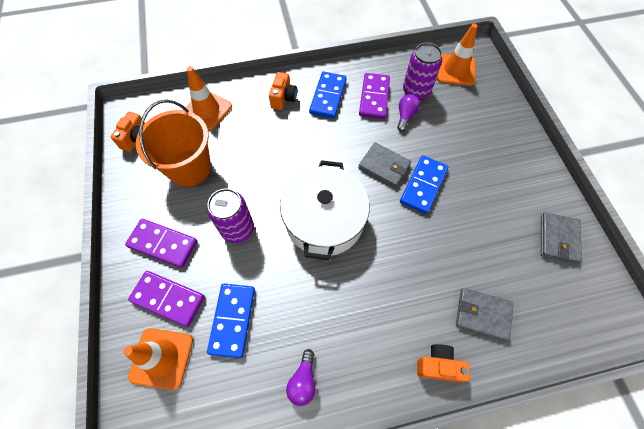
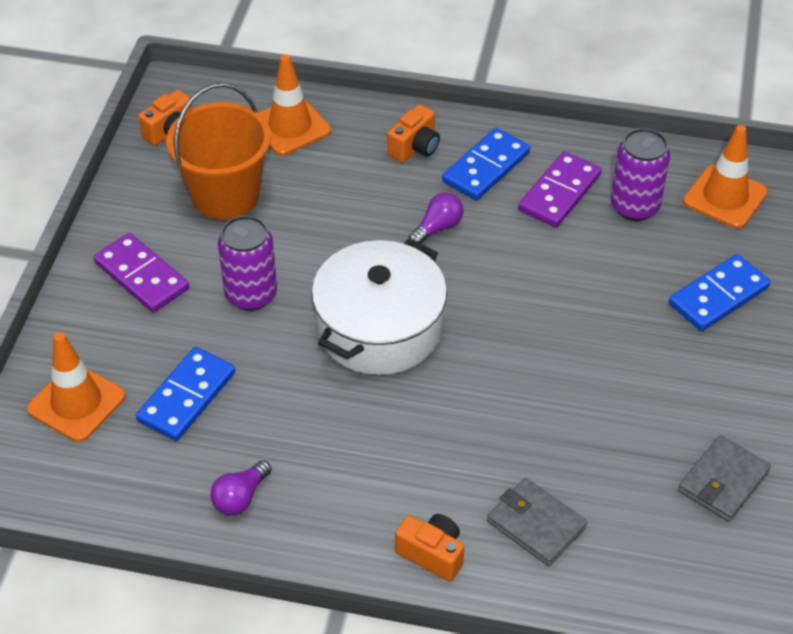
camera: 25 degrees right, 15 degrees down
purple domino [128,271,205,327] -> none
grey wallet [358,143,411,188] -> none
purple light bulb [397,94,420,132] -> purple light bulb moved to [409,193,463,244]
blue domino [400,155,448,214] -> blue domino moved to [669,254,770,331]

